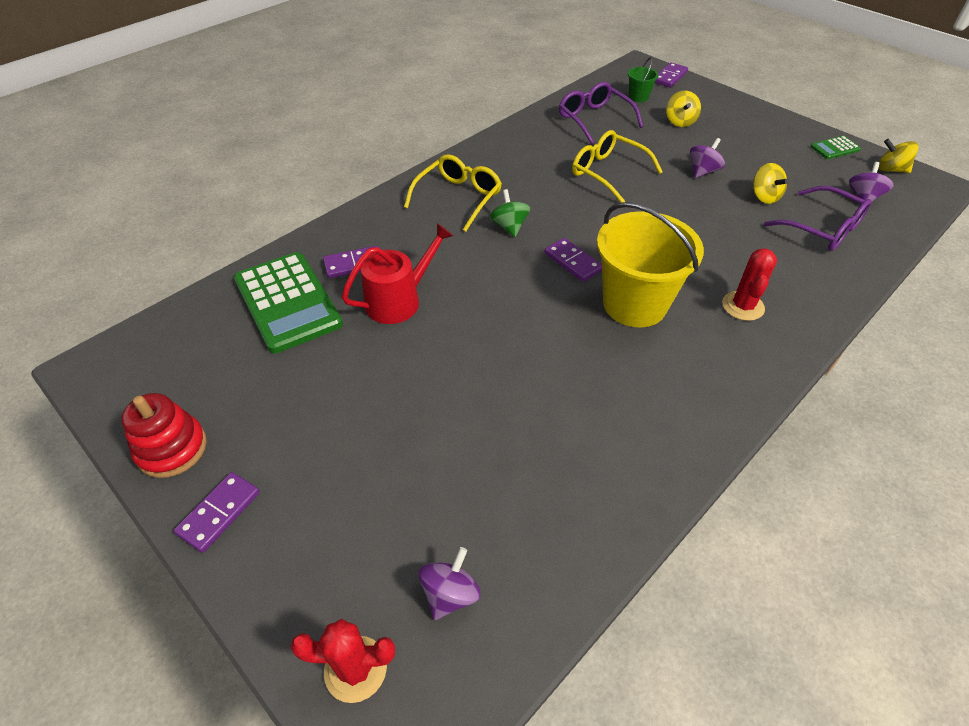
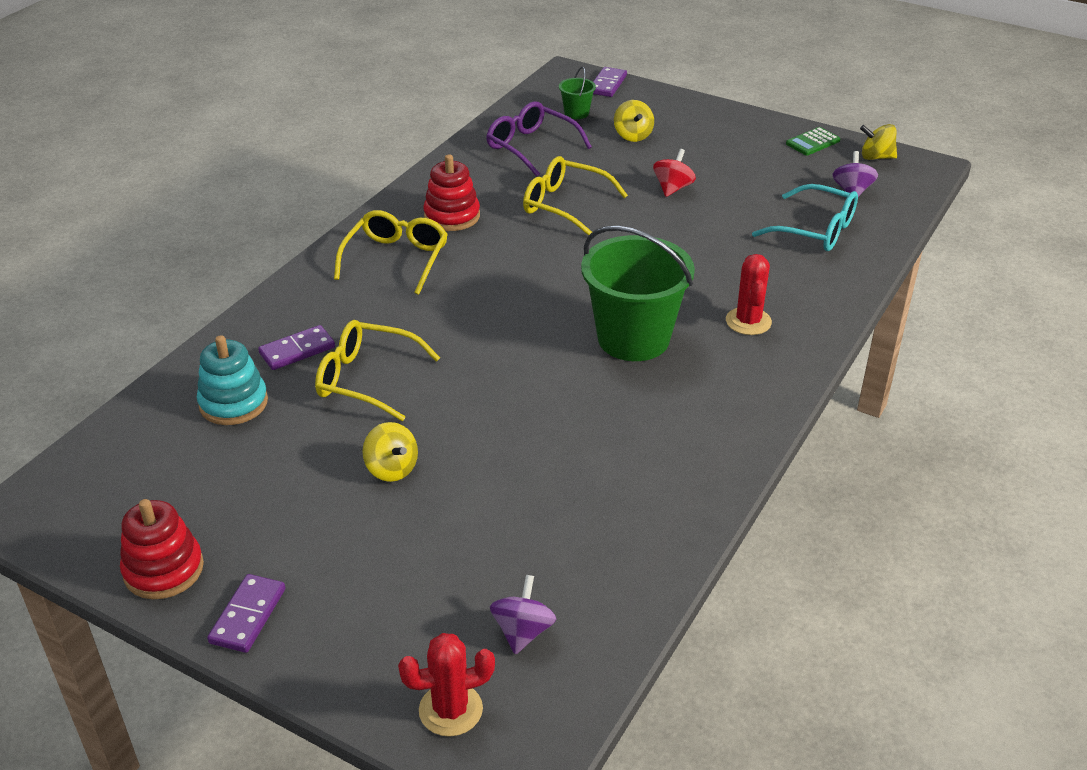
camera: 15 degrees left, 10 degrees down
green calculator [234,252,343,354] -> turquoise stacking toy [197,335,268,425]
red watering can [342,223,453,324] -> yellow glasses [315,320,440,421]
green spinning top [490,189,530,237] -> none
purple domino [545,238,602,282] -> none
yellow bucket [597,202,704,327] -> green bucket [581,226,695,361]
purple spinning top [690,138,725,178] -> red spinning top [653,149,696,197]
yellow spinning top [753,163,789,204] -> yellow spinning top moved to [362,422,418,482]
purple glasses [764,186,872,251] -> turquoise glasses [752,184,858,251]
none -> red stacking toy [423,154,480,231]

